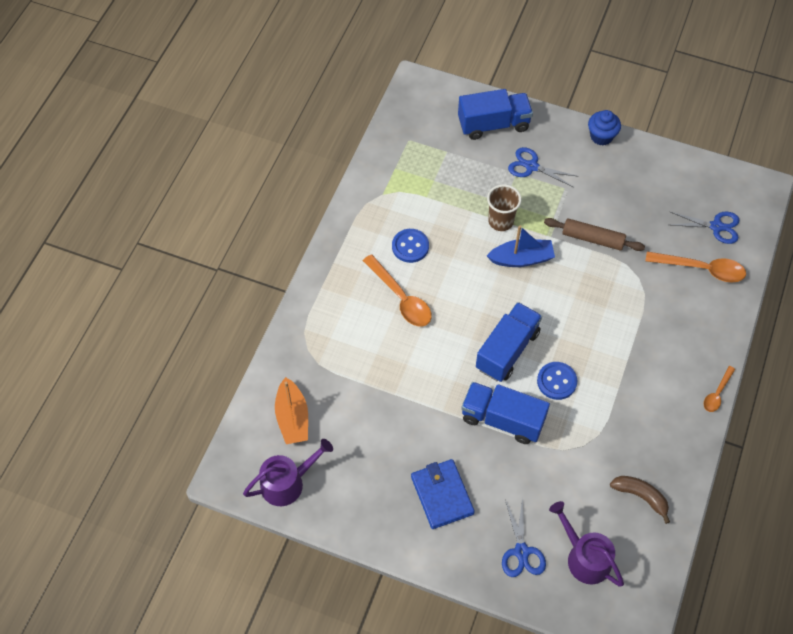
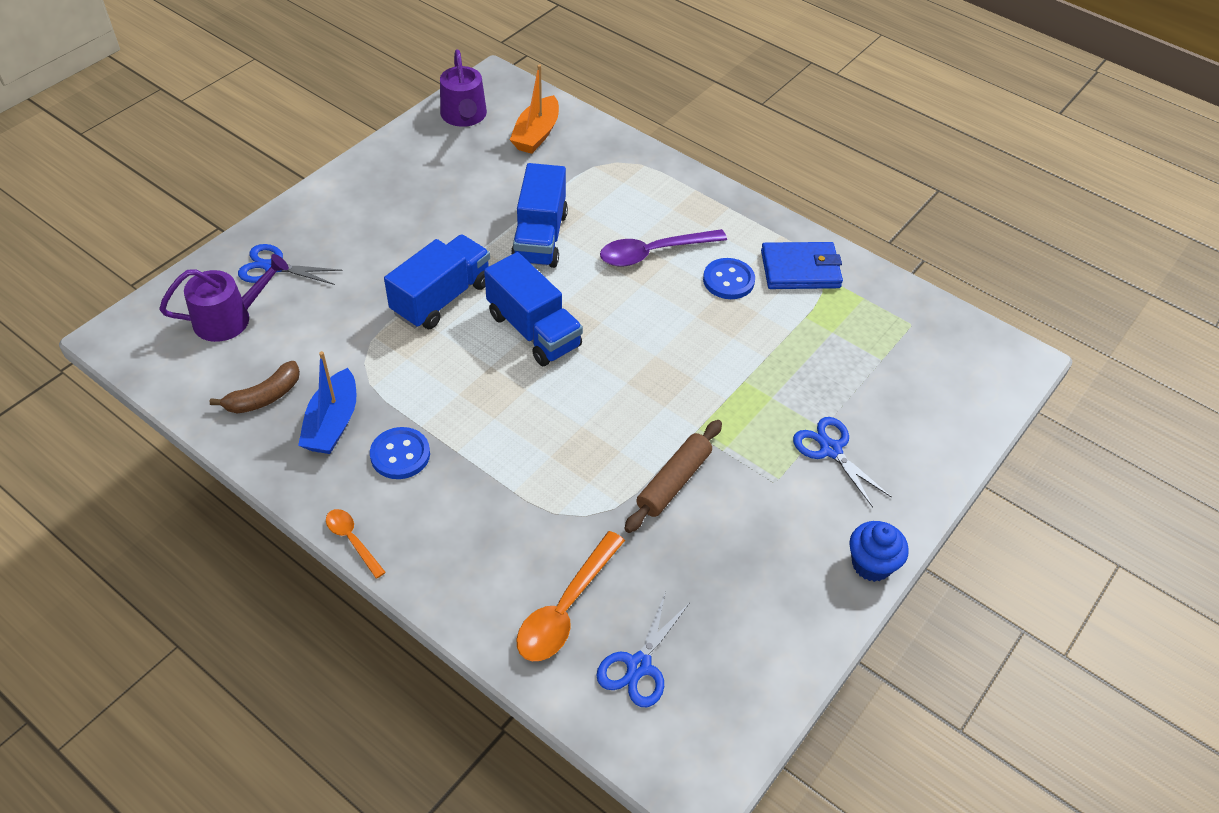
camera: 105 degrees right, 10 degrees down
orange boat [275,377,308,444] -> orange boat turned 75 degrees counterclockwise [510,64,559,154]
orange spoon [363,254,432,327] -> purple spoon [600,229,727,267]
blue wallet [411,459,475,529] -> blue wallet moved to [761,242,843,289]
blue truck [458,89,533,140] -> blue truck moved to [511,163,568,268]
brown cup [487,184,522,231] -> none
blue boat [487,226,555,267] -> blue boat moved to [298,351,357,454]
blue scissors [508,147,579,187] -> blue scissors turned 75 degrees counterclockwise [793,417,891,507]
blue button [537,362,577,400] -> blue button moved to [370,427,430,479]

